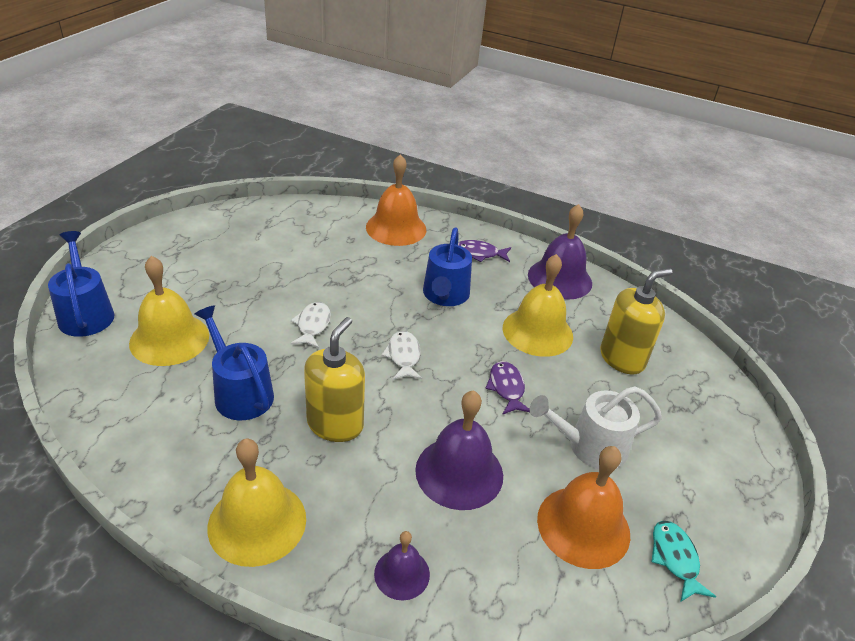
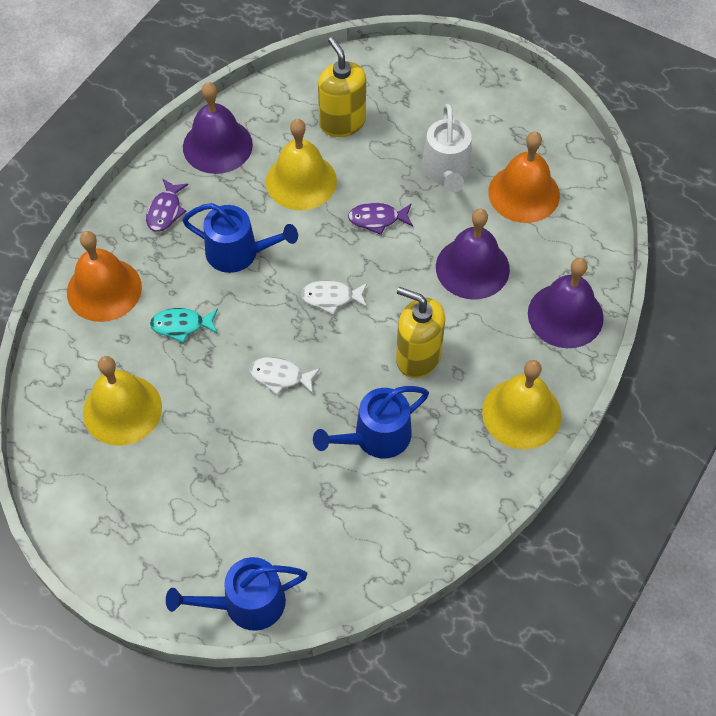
camera: 80 degrees left, 20 degrees up
yellow bell [129,256,209,366] -> yellow bell moved to [83,356,162,446]
purple bell [374,531,430,600] -> purple bell [528,258,604,348], size x1.81
turquoise fish [652,521,716,602] -> turquoise fish moved to [150,308,218,343]

